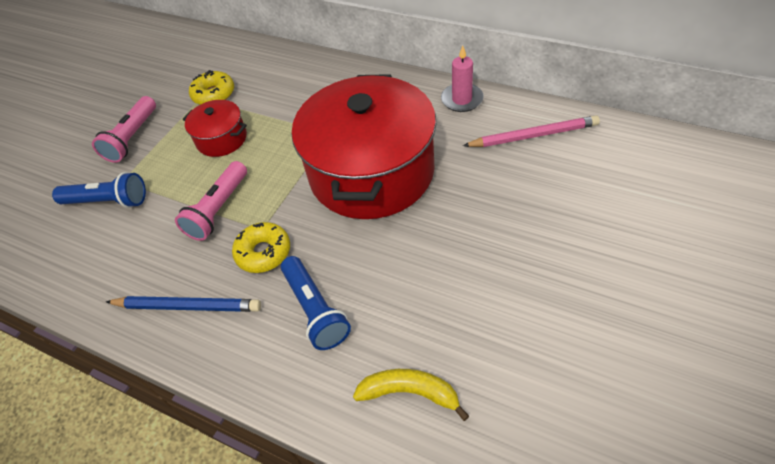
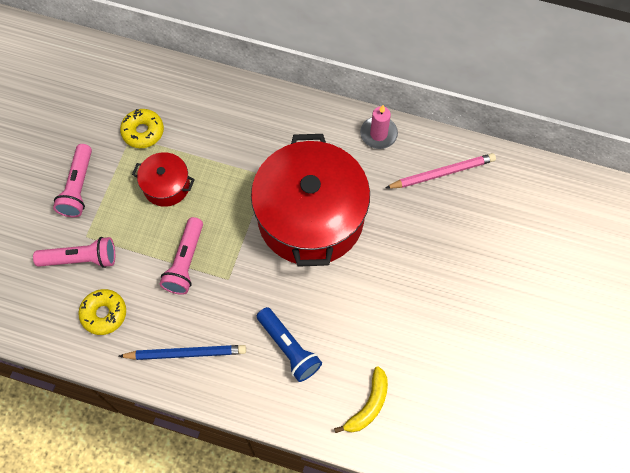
camera: 15 degrees left, 15 degrees up
blue flashlight [52,172,146,208] -> pink flashlight [33,237,115,268]
yellow donut [232,222,290,273] -> yellow donut moved to [78,289,126,335]
yellow banana [353,369,469,421] -> yellow banana turned 120 degrees clockwise [334,366,388,433]

